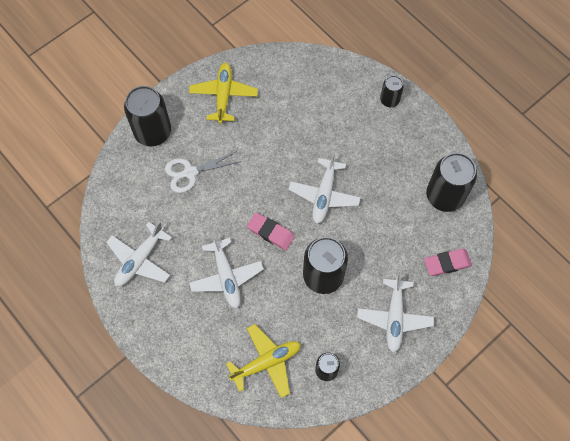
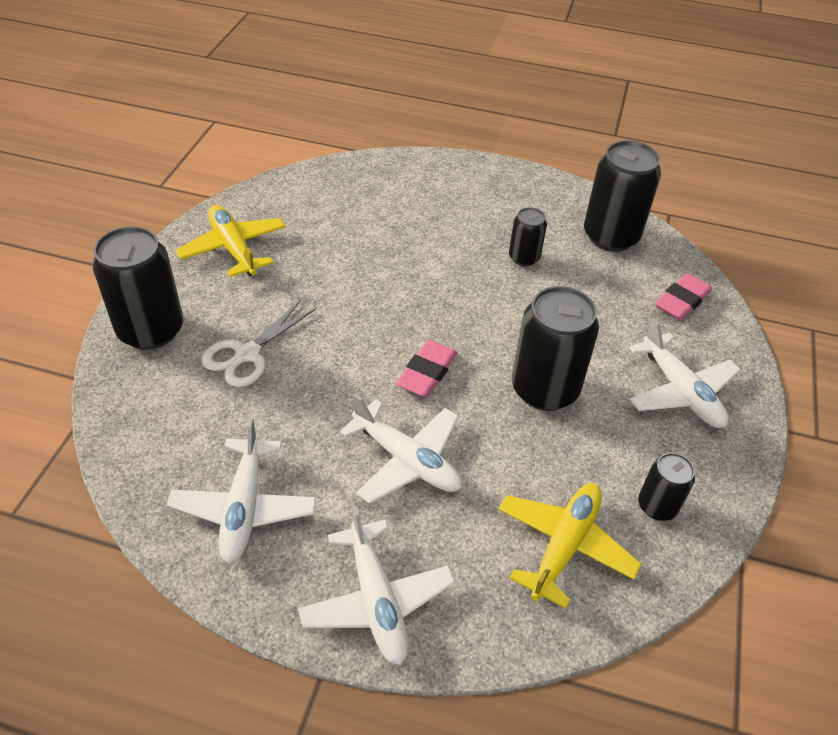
camera: 35 degrees left, 20 degrees down
pink eraser [247,212,295,250] -> pink eraser turned 60 degrees counterclockwise [396,340,458,397]
white plane [288,152,361,224] -> white plane moved to [298,505,455,665]
black can [380,75,404,107] -> black can moved to [509,207,547,266]

